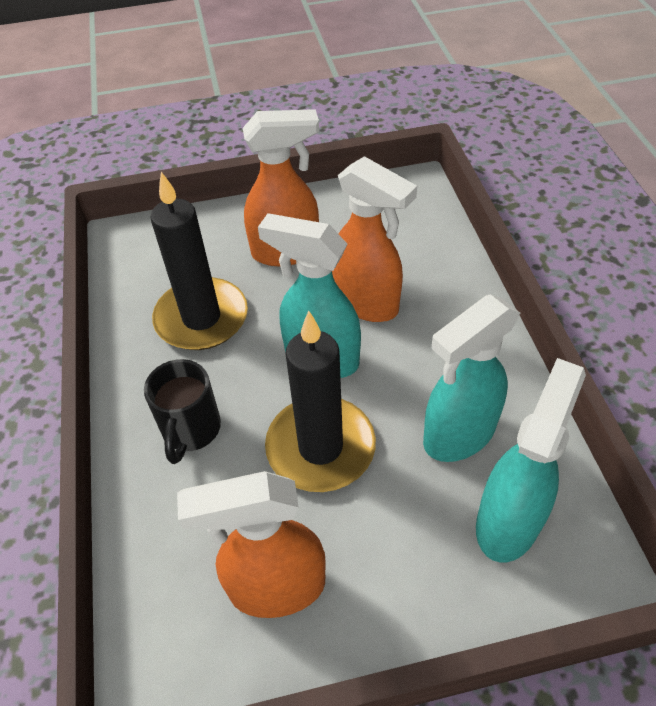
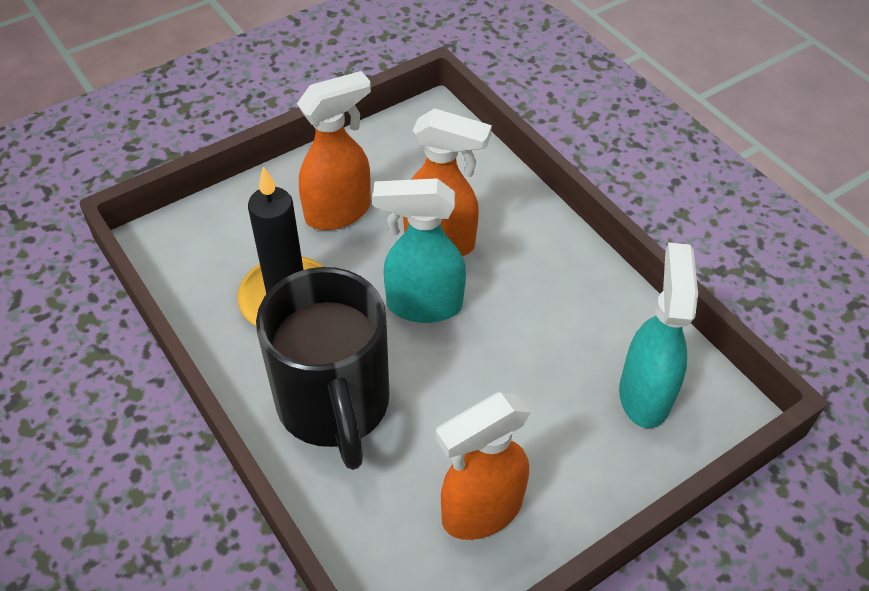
camera: 25 degrees left, 0 degrees up
black mug [144,359,221,464] -> black mug [256,267,389,470], size x1.93
black candle [265,311,376,492] -> none
turquoise spray bottle [423,294,520,462] -> none

